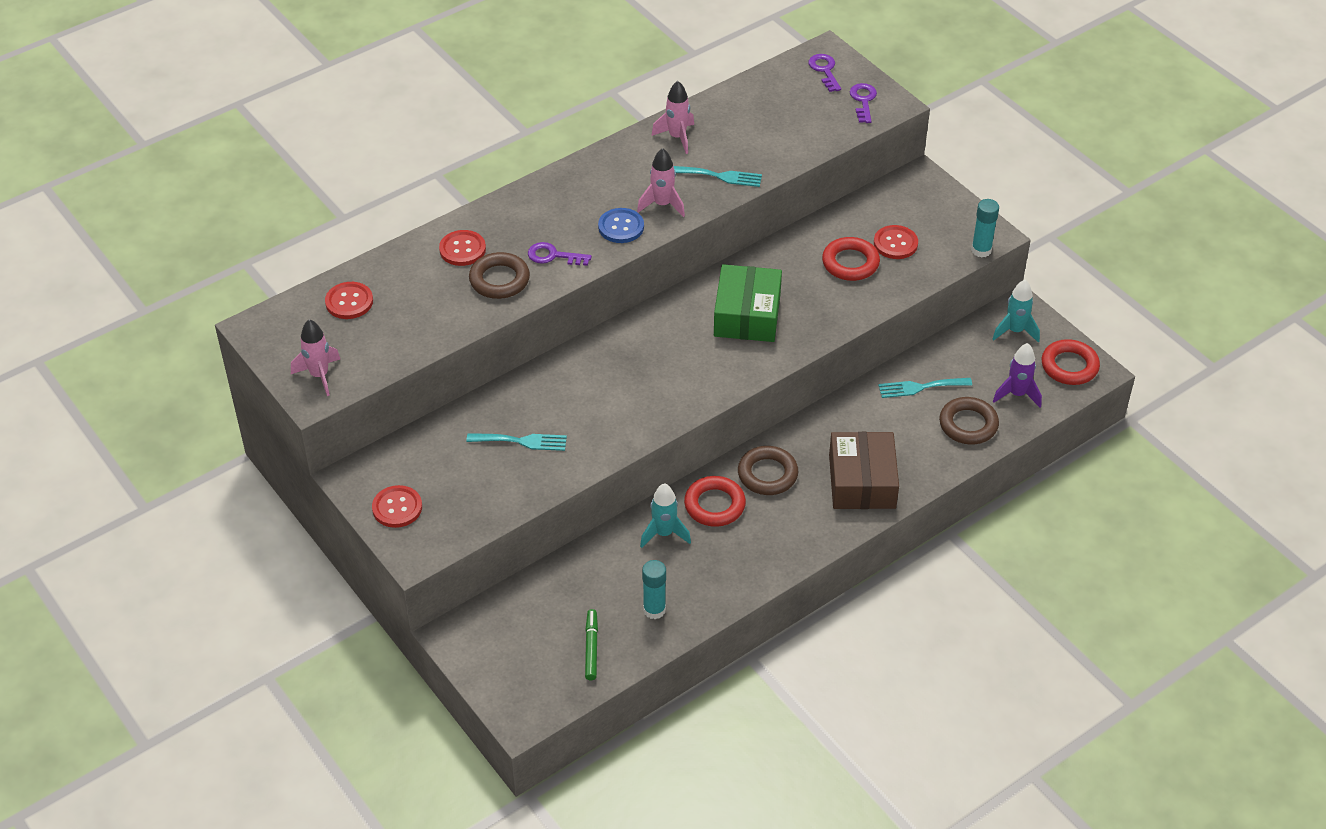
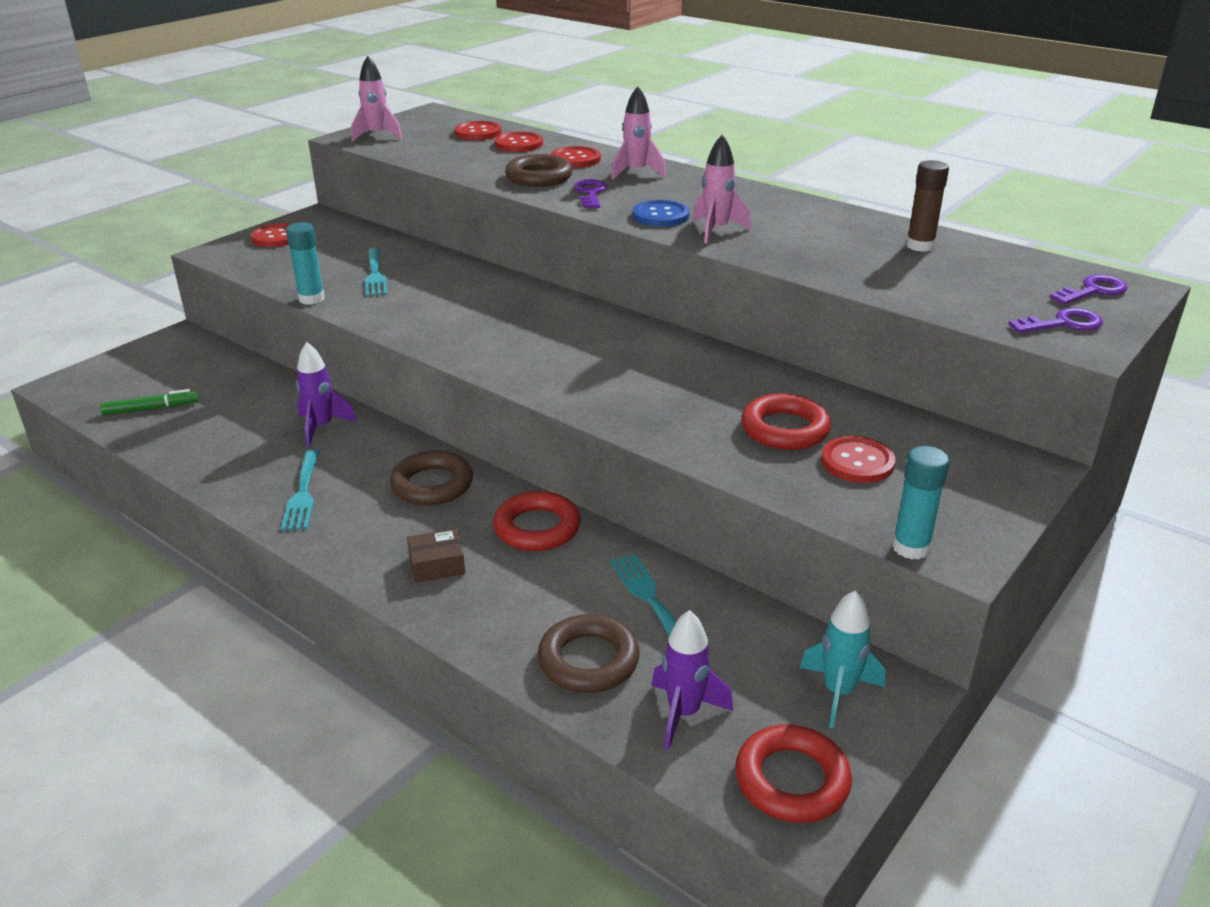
camera: 75 degrees right, 15 degrees down
turquoise rocket [640,483,691,548] -> purple rocket [296,342,357,447]
turquoise glue stick [642,560,666,619] -> turquoise glue stick moved to [286,222,325,305]
pink rocket [651,81,694,154] -> pink rocket moved to [611,86,666,179]
turquoise fork [673,166,762,187] -> turquoise fork moved to [281,450,319,531]
red ring [684,476,746,527] -> red ring moved to [493,491,580,551]
green box [714,264,782,342] -> none
brown box [829,432,899,509] -> brown box [407,529,465,583], size x0.47
none -> red button [495,132,543,152]
none -> brown glue stick [906,160,949,252]

